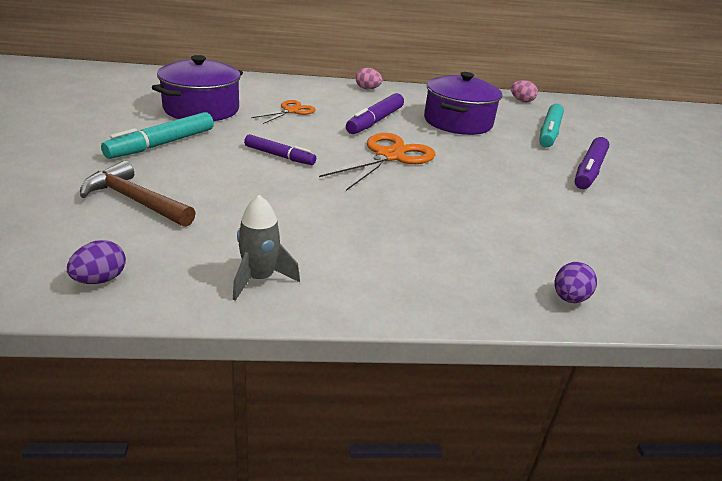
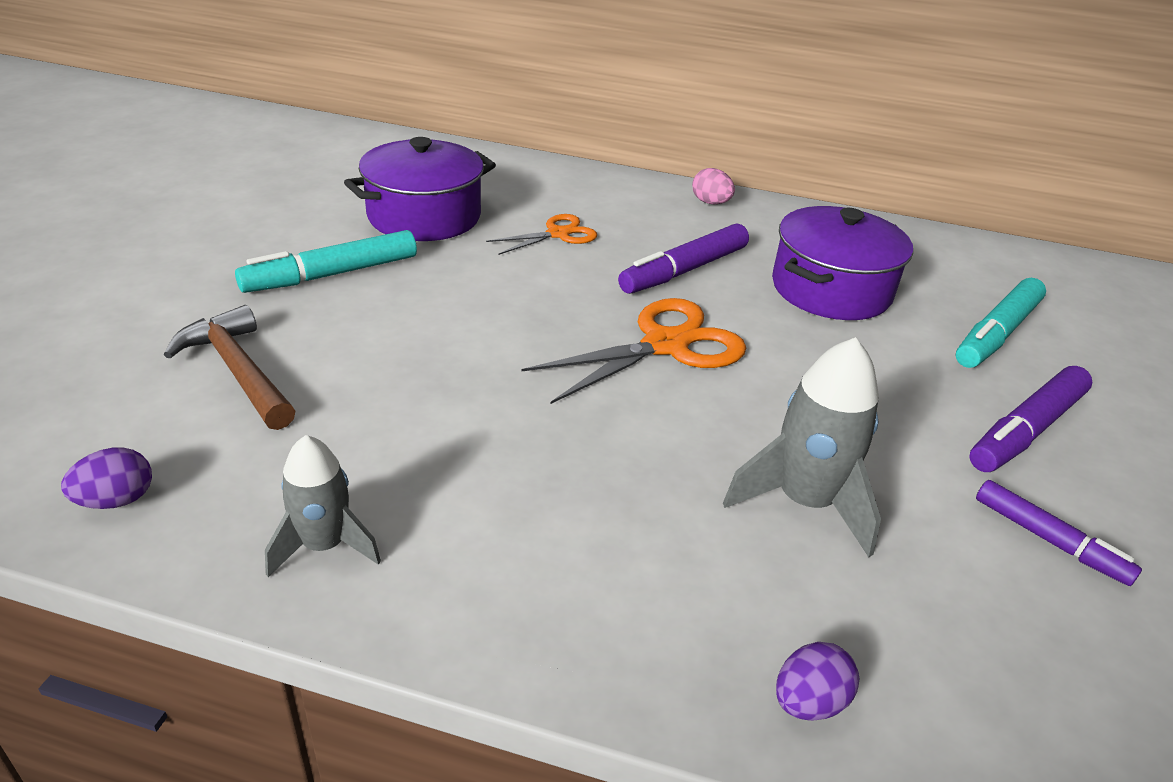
camera: 20 degrees right, 5 degrees up
purple marker [244,134,316,165] -> purple marker moved to [976,480,1142,586]
pink egg [511,80,538,102] -> none
none -> grey rocket [723,337,881,557]

